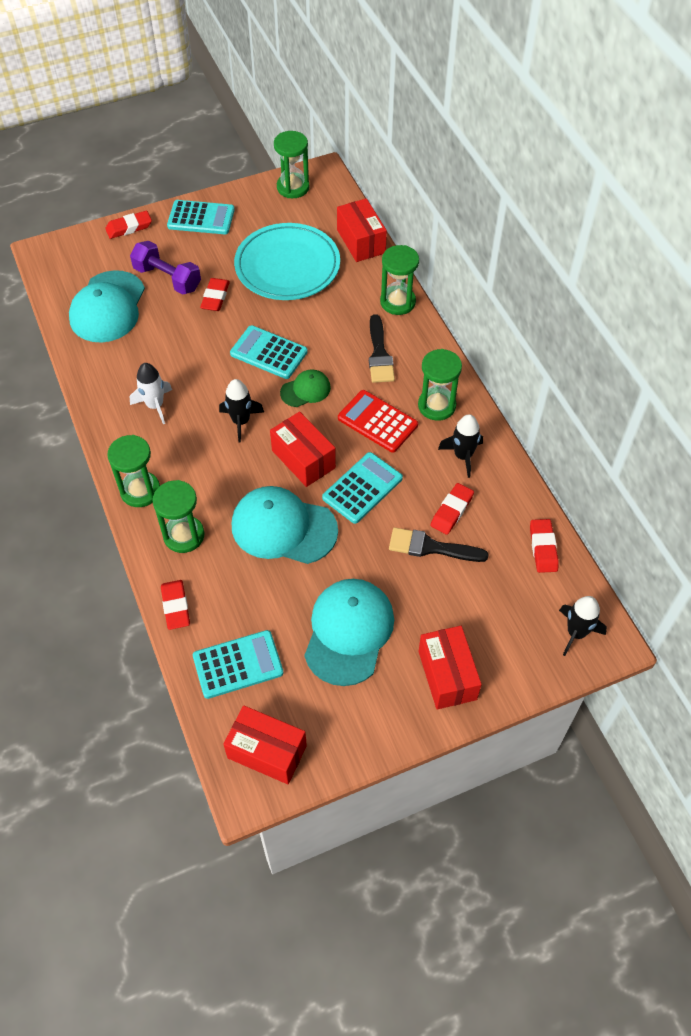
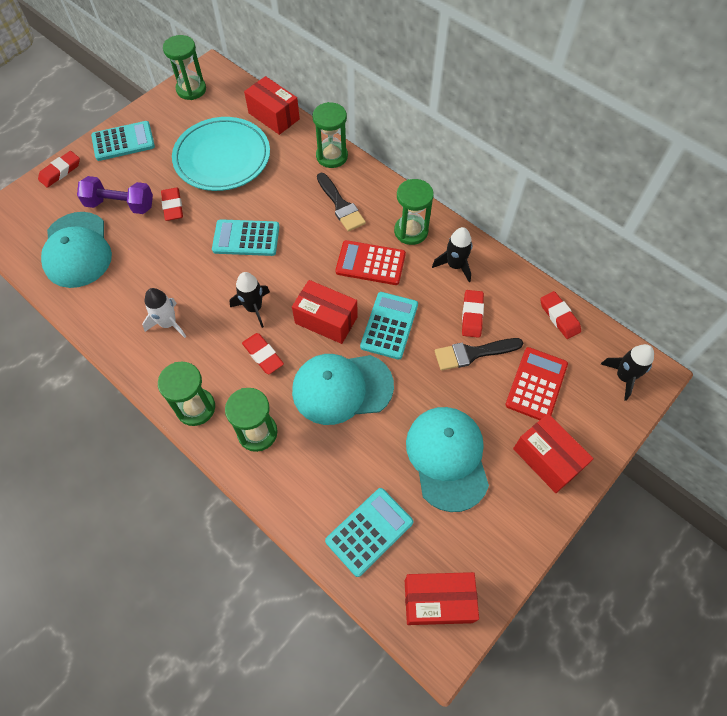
camera: 25 degrees left, 5 degrees up
red eraser [161,580,190,630] -> red eraser moved to [242,333,284,374]
green cap [280,369,331,407] -> none
none -> red calculator [505,347,568,420]

